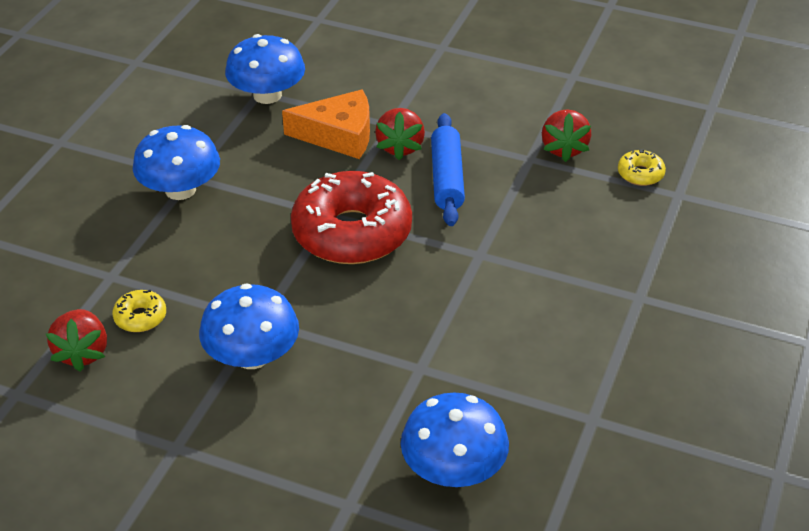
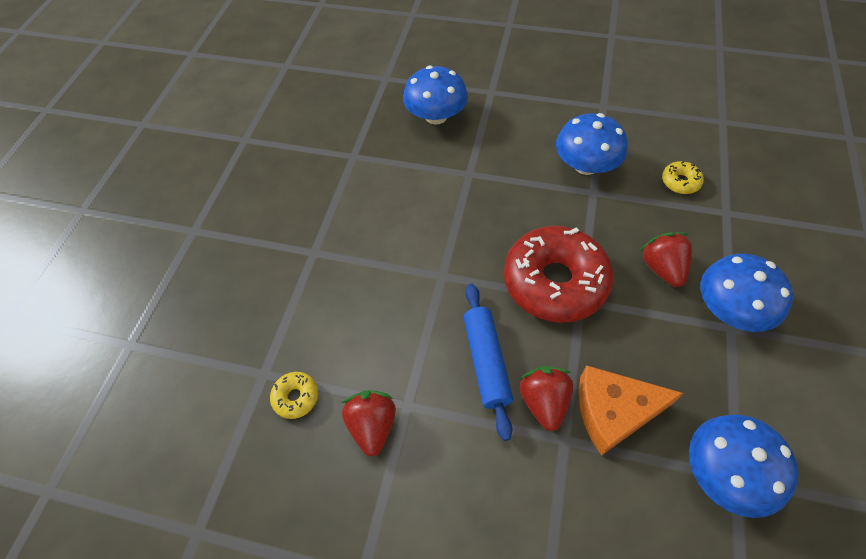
camera: 175 degrees right, 15 degrees up
red strawberry [46,309,107,371] -> red strawberry moved to [639,232,692,287]

